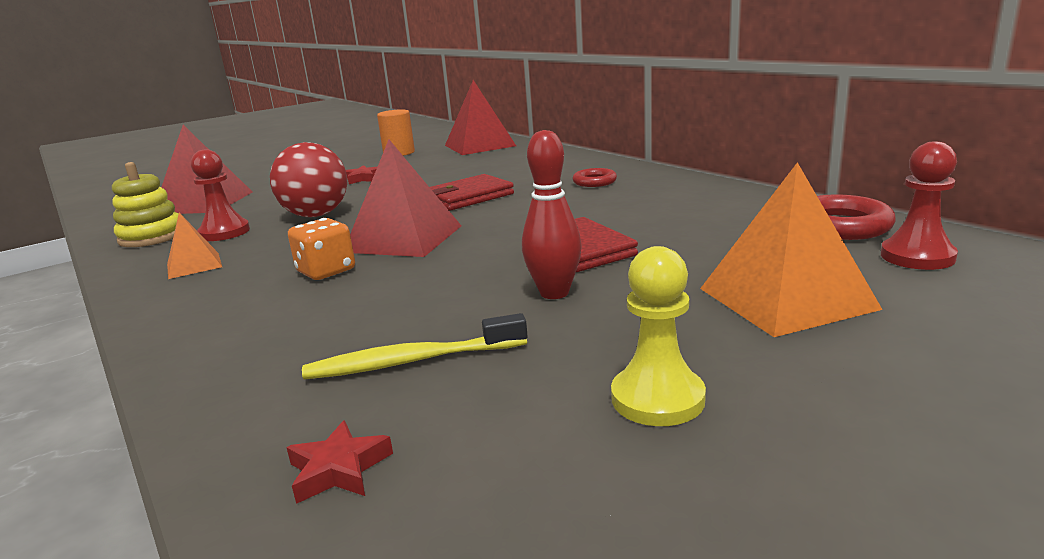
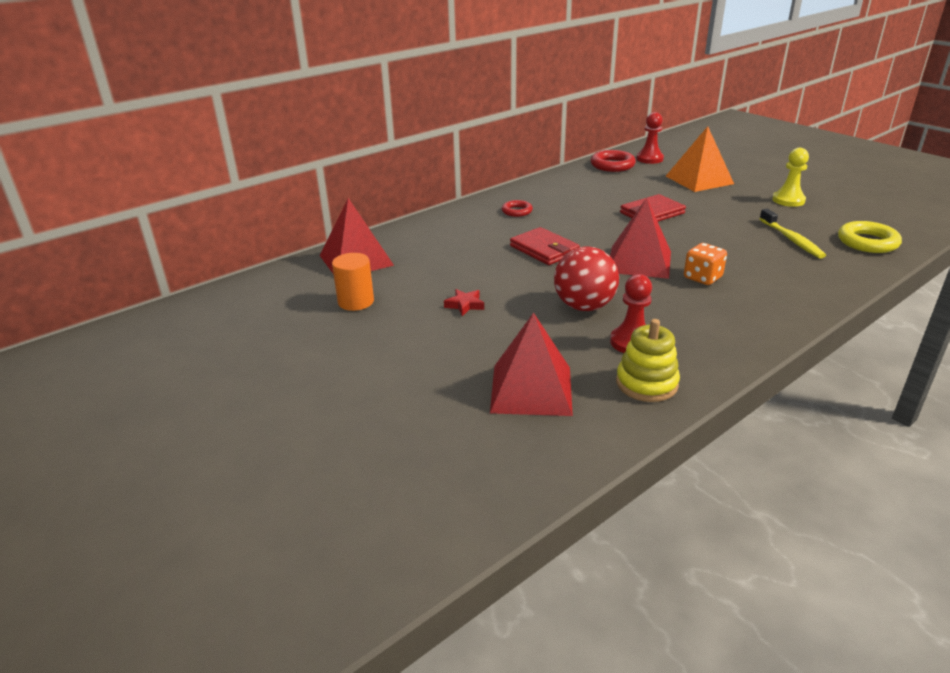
camera: 95 degrees left, 10 degrees up
orange pyramid [167,213,222,279] -> none
red star [286,420,393,504] -> yellow ring [838,221,902,253]
red bowling pin [522,130,582,299] -> none

